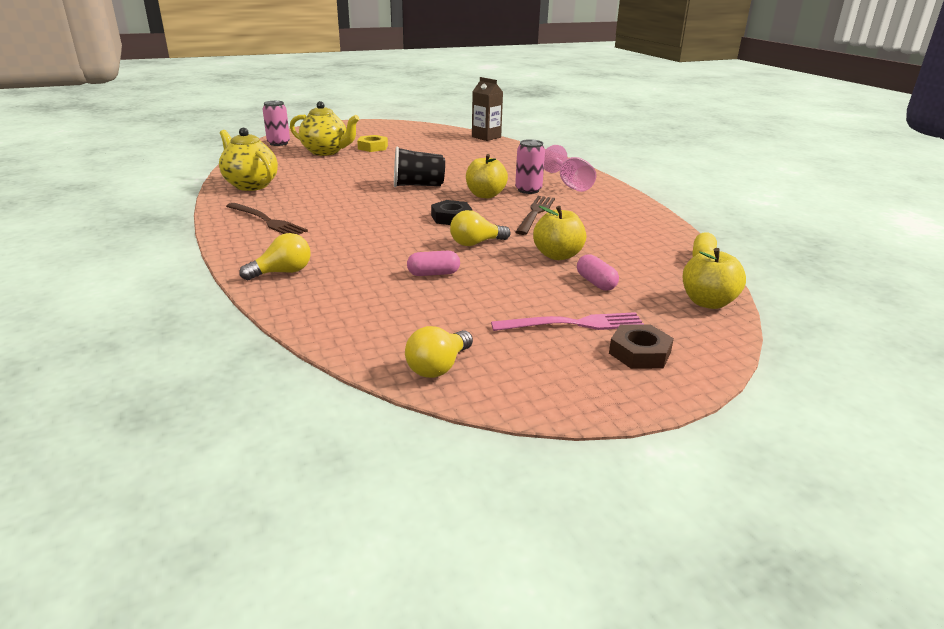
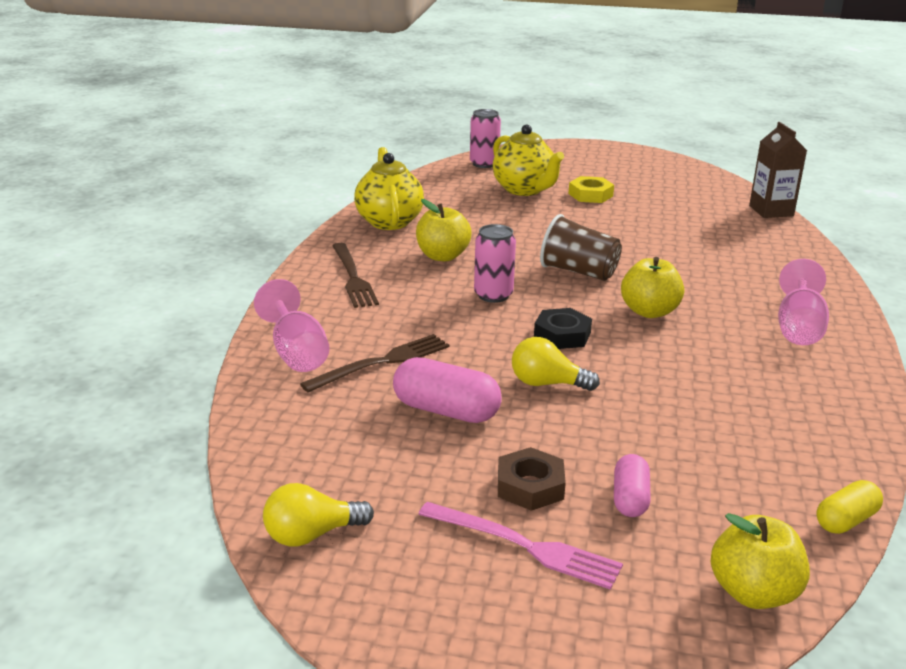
camera: 35 degrees right, 0 degrees up
yellow light bulb [239,233,311,280] -> pink goblet [254,279,330,372]
black cup [394,146,445,187] -> brown cup [540,214,622,281]
pink capsule [407,251,460,276] -> pink capsule [393,357,502,423], size x1.61
pink can [515,139,545,194] -> pink can moved to [474,224,516,303]
brown fork [516,196,555,235] -> brown fork moved to [300,334,450,393]
yellow apple [533,206,586,260] -> yellow apple moved to [416,199,472,261]
brown nut [609,324,674,369] -> brown nut moved to [498,447,566,511]

